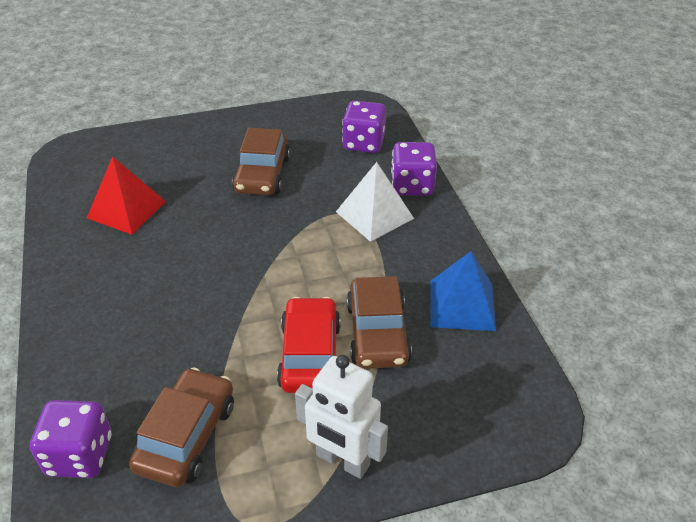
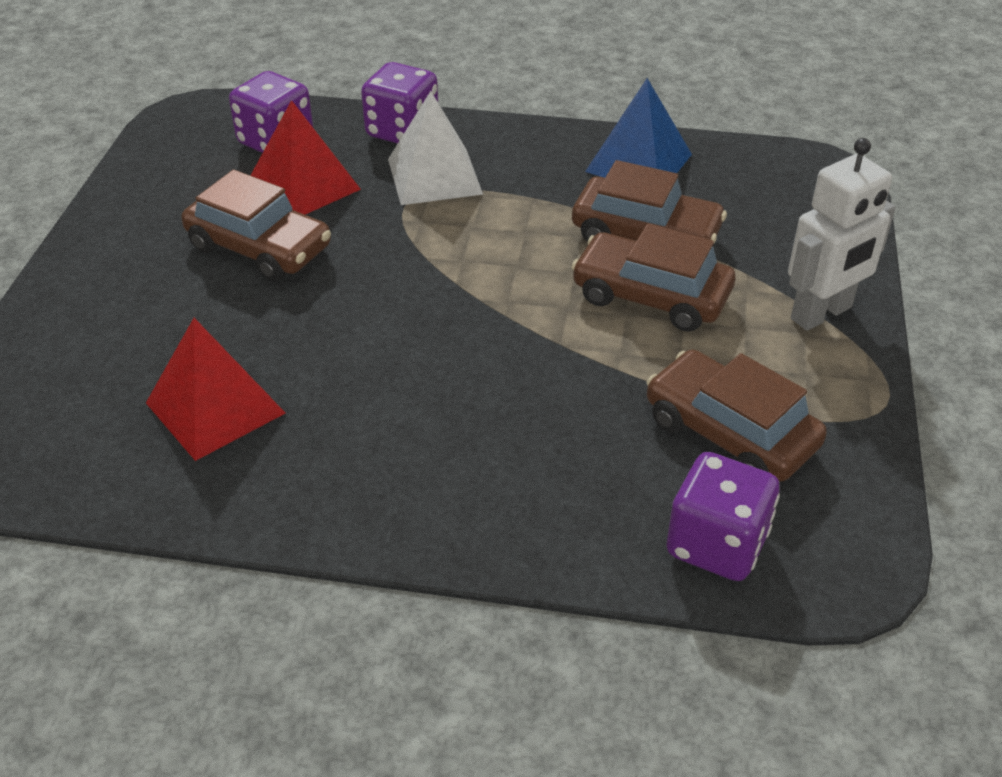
camera: 65 degrees left, 0 degrees up
red car [277,297,341,393] -> brown car [572,223,735,332]
none -> red pyramid [250,100,361,215]

